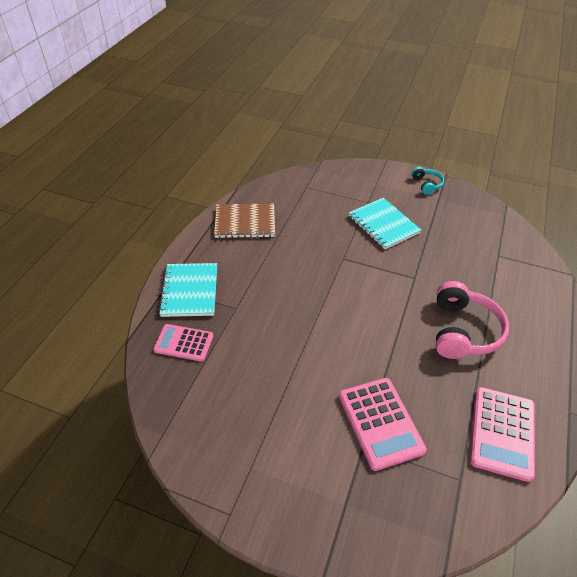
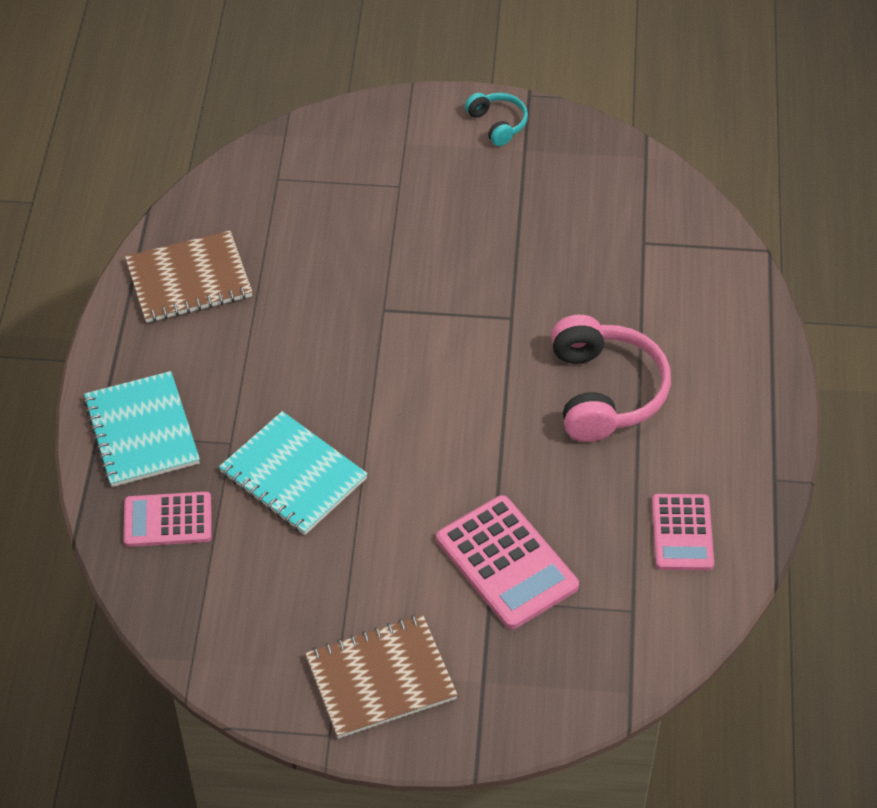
camera: 15 degrees left, 5 degrees up
turquoise notebook [349,198,421,249] -> turquoise notebook moved to [219,411,368,535]
pink calculator [470,387,535,482] -> pink calculator [652,494,714,570], size x0.66
none -> brown notebook [305,615,458,739]

